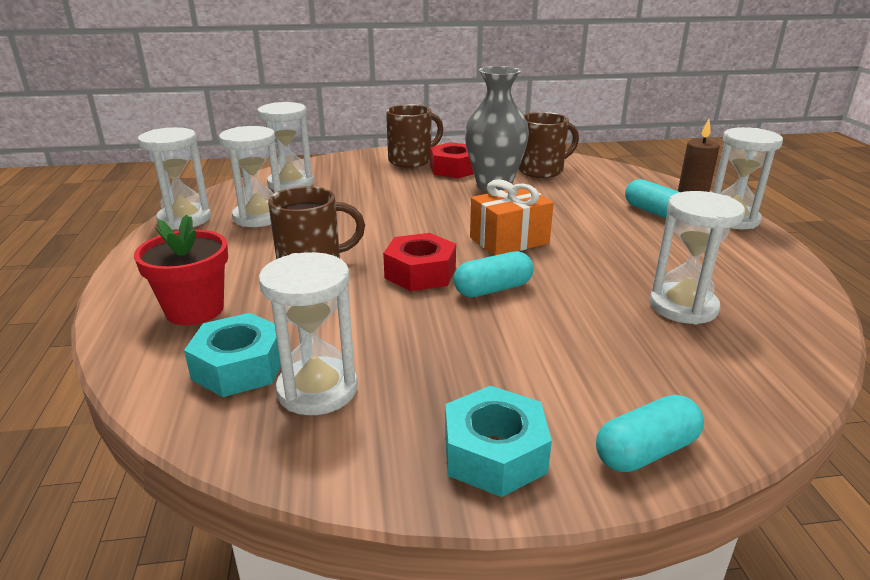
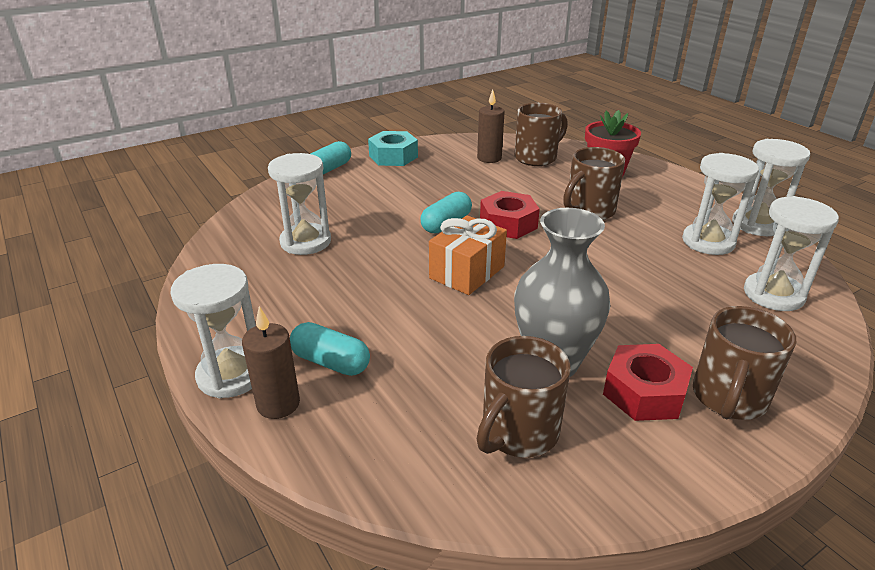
camera: 155 degrees right, 5 degrees up
turquoise nut [184,313,281,397] -> brown mug [515,103,568,166]
white hourglass [258,252,358,415] -> brown candle [477,90,505,163]

